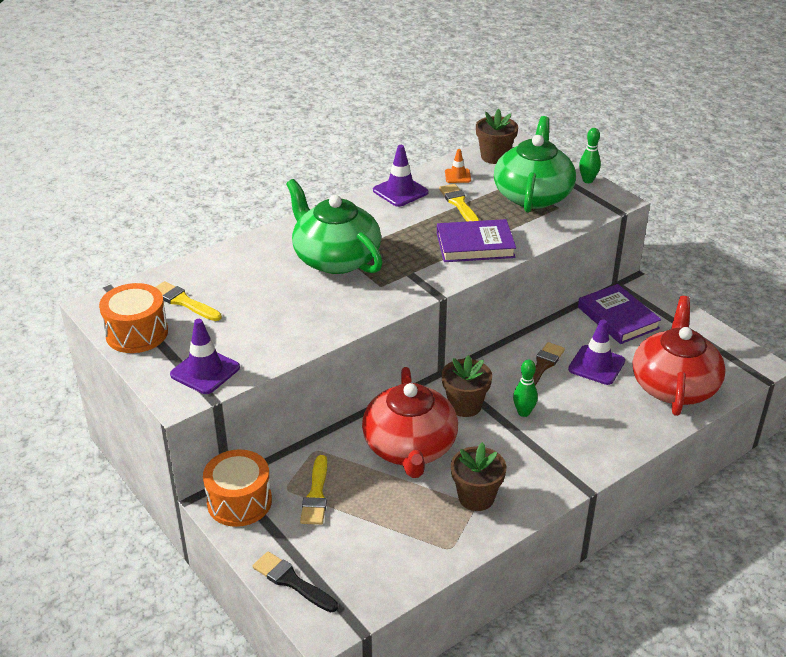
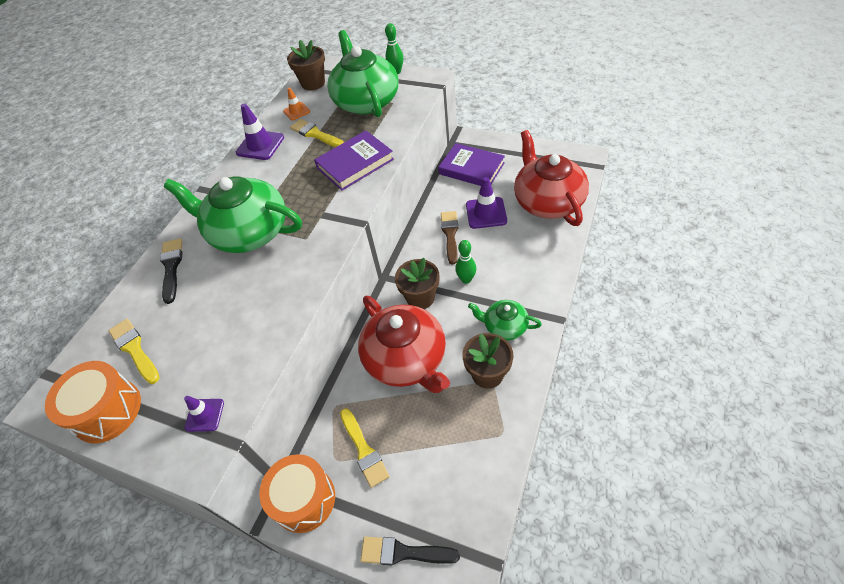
camera: 25 degrees left, 15 degrees up
yellow brush [156,281,222,321] -> yellow brush turned 45 degrees clockwise [108,319,160,384]
purple traffic cone [170,319,240,394] -> purple traffic cone [184,396,224,432], size x0.59
none -> black brush [160,238,182,304]
none -> green teapot [468,300,542,340]

